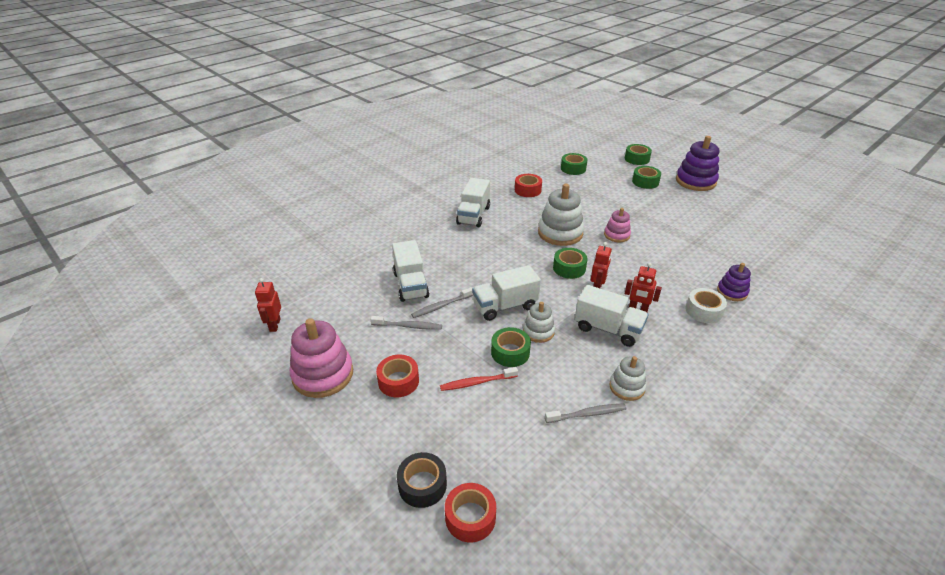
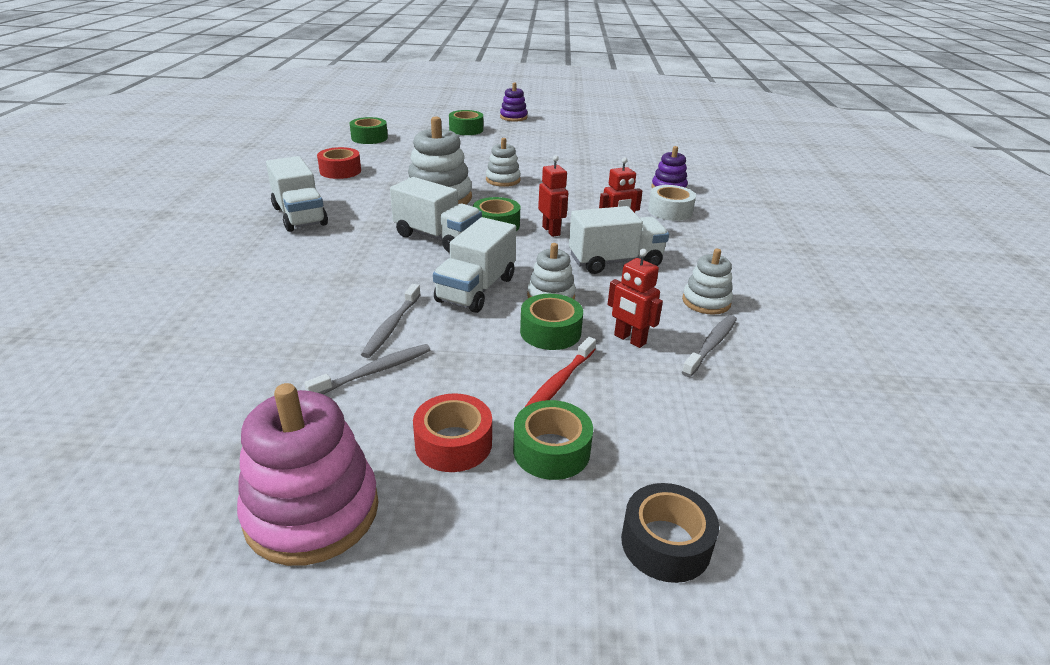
camera: 45 degrees left, 5 degrees down
red robot [255,278,281,332] -> red robot moved to [608,249,663,348]
white truck [392,240,429,302] -> white truck moved to [390,177,482,253]
red tape [445,483,496,542] -> none
pink stacking toy [604,208,631,242] -> white stacking toy [486,138,521,187]
green tape [625,144,652,165] -> green tape moved to [513,400,593,480]
purple stacking toy [676,136,719,191] -> purple stacking toy [500,82,528,122], size x0.57

